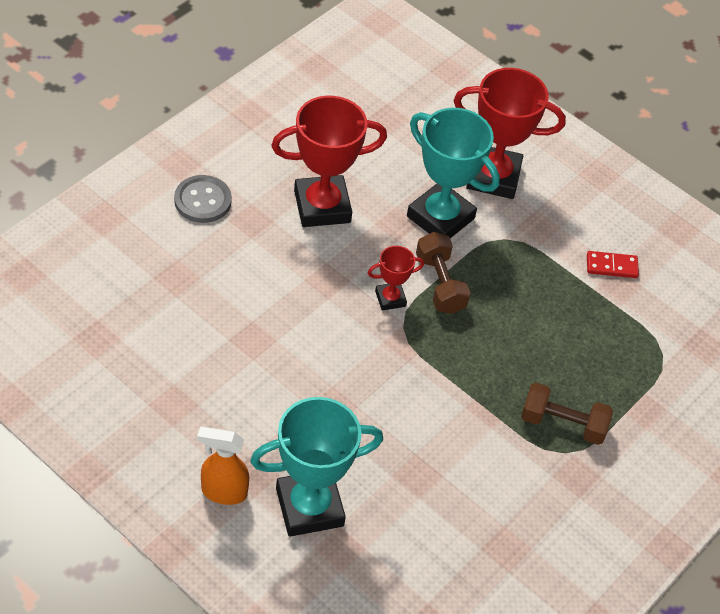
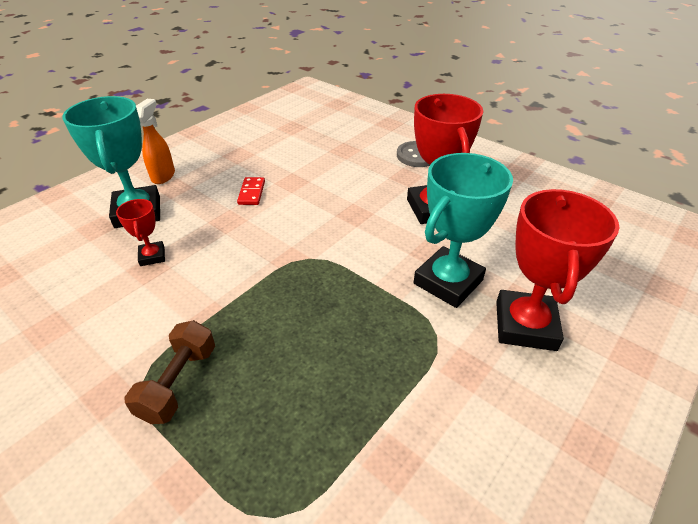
camera: 95 degrees right, 10 degrees down
red trophy [368,246,424,311] -> red trophy moved to [116,199,165,266]
brown dumbbell [416,232,470,314] -> none
red domino [587,251,639,278] -> red domino moved to [237,177,265,205]

